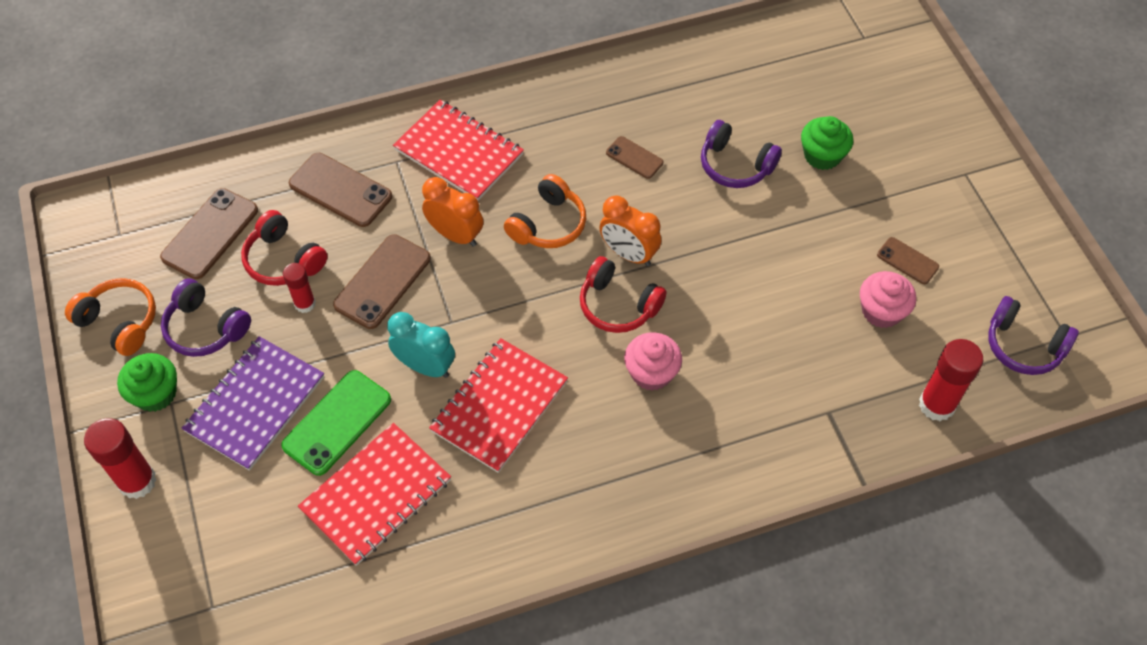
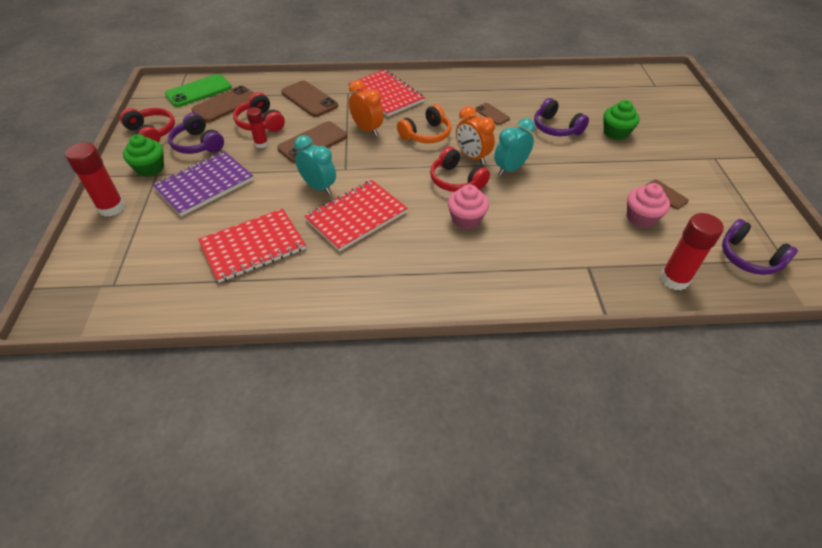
camera: 15 degrees right, 10 degrees down
orange headphones [65,278,156,356] -> red headphones [120,108,175,142]
green phone [281,370,391,476] -> green phone moved to [165,74,232,107]
none -> turquoise clock [494,118,535,176]

